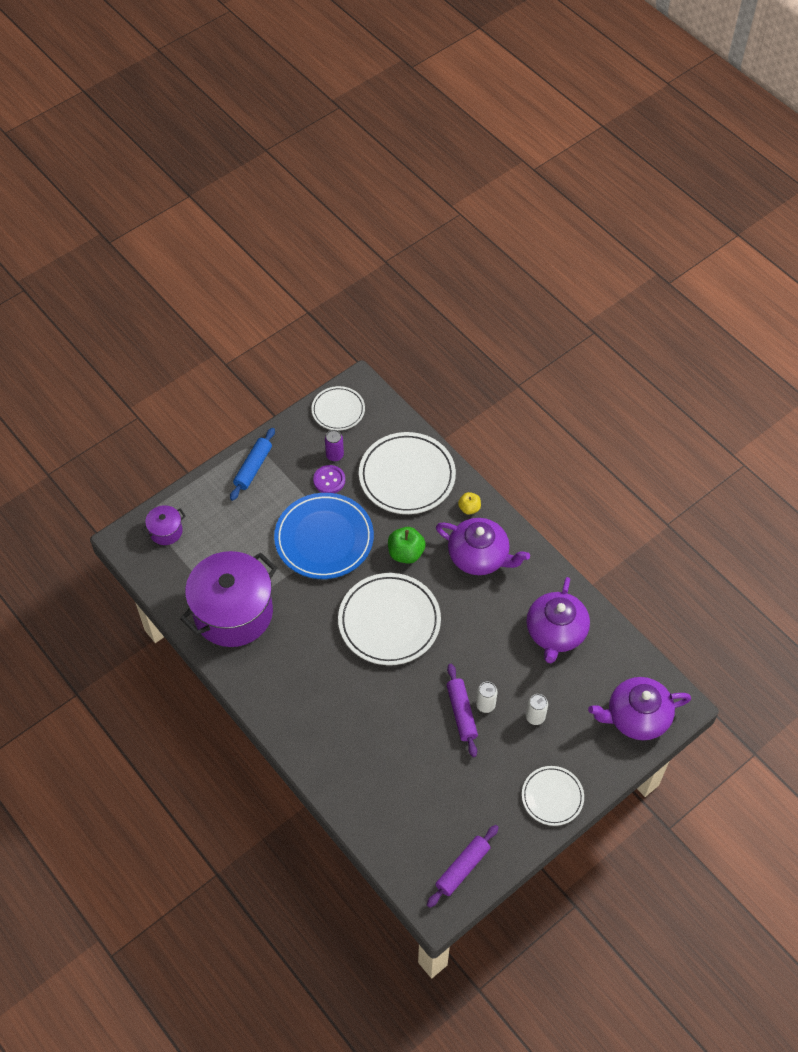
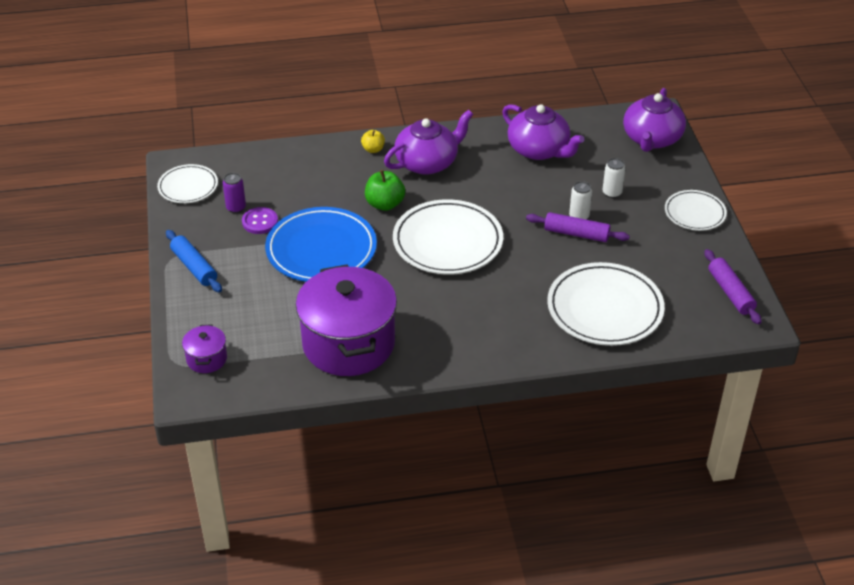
camera: 60 degrees left, 15 degrees down
white plate [359,432,456,514] -> white plate moved to [547,262,665,346]

